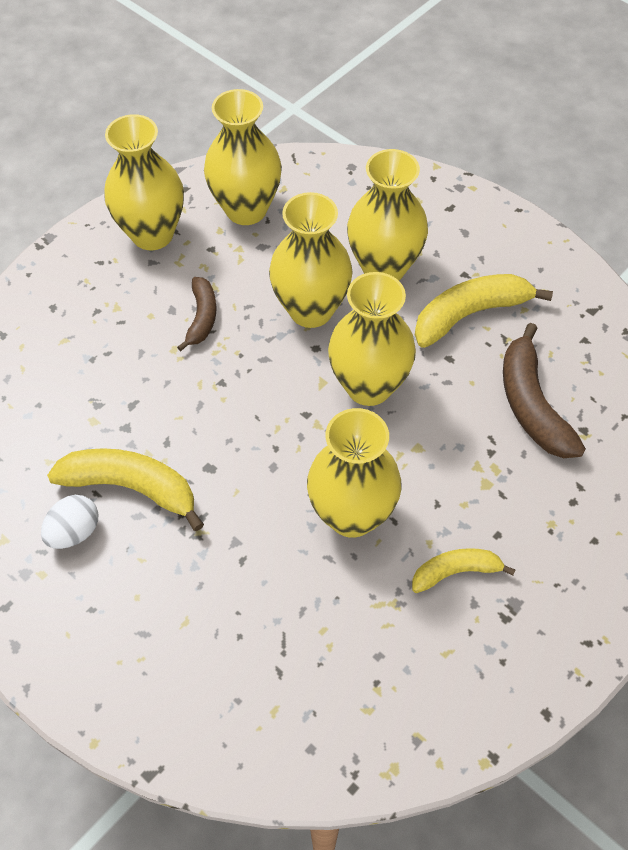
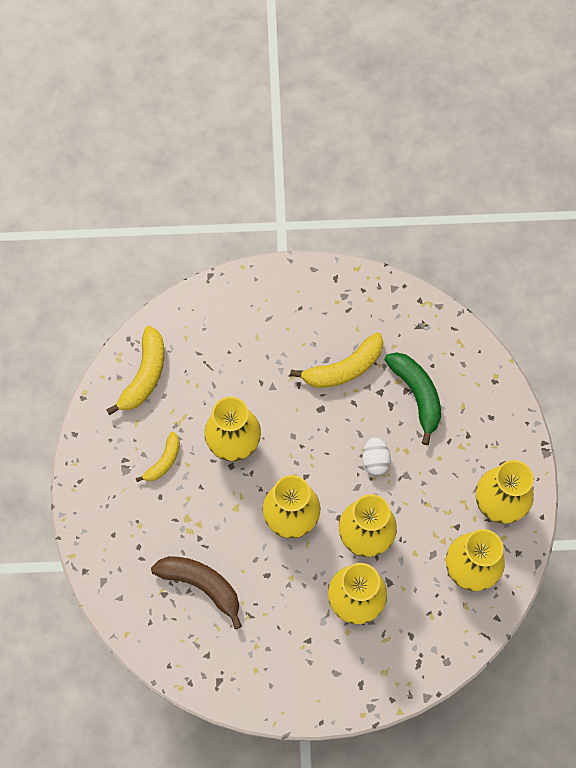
camera: 135 degrees right, 10 degrees up
white egg [41,495,98,549] -> white egg moved to [362,437,391,475]
brown banana [177,277,216,351] -> none
yellow banana [415,274,553,348] -> yellow banana moved to [106,326,164,415]
none -> green banana [384,352,441,445]

